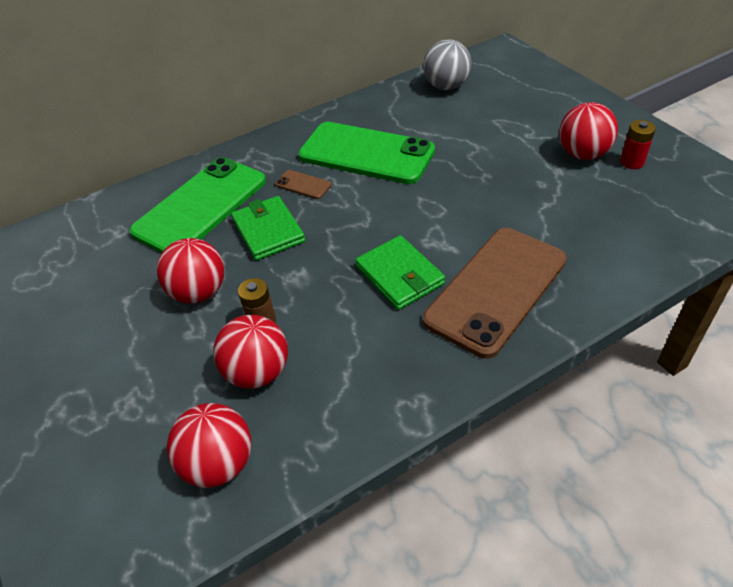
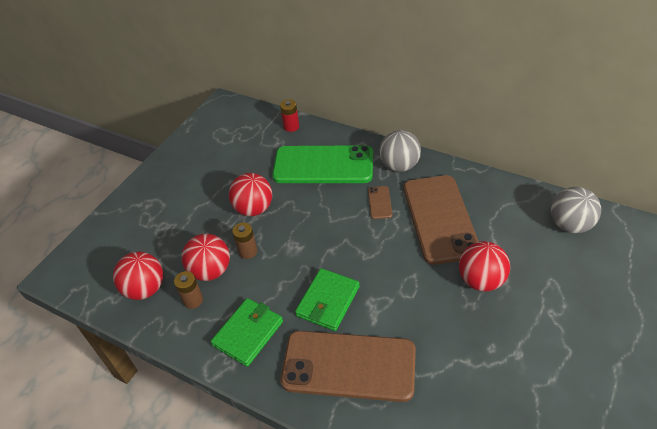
camera: 60 degrees right, 0 degrees up
green wallet [231,196,305,261] -> green wallet moved to [211,298,283,367]
green phone [298,122,435,184] -> brown phone [404,175,479,265]
red ball [559,102,618,160] -> red ball moved to [459,241,510,291]
red battery [620,120,656,169] -> red battery moved to [280,99,299,132]
none -> brown battery [174,271,203,309]
none -> grey ball [379,130,421,172]

